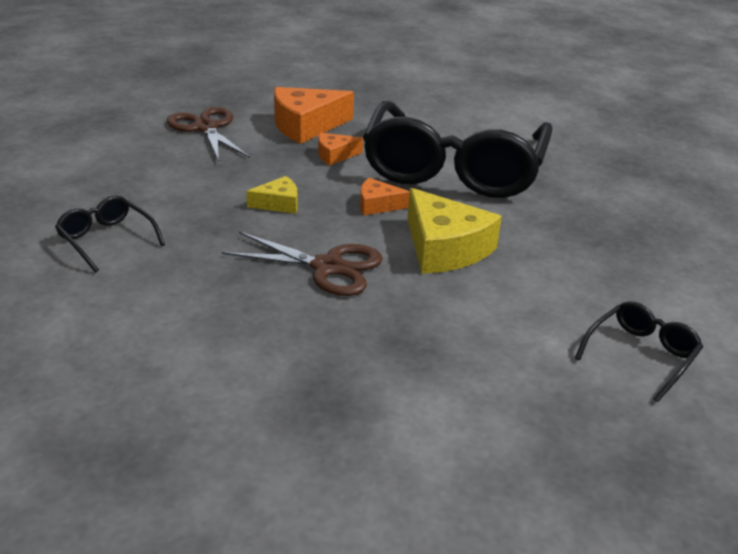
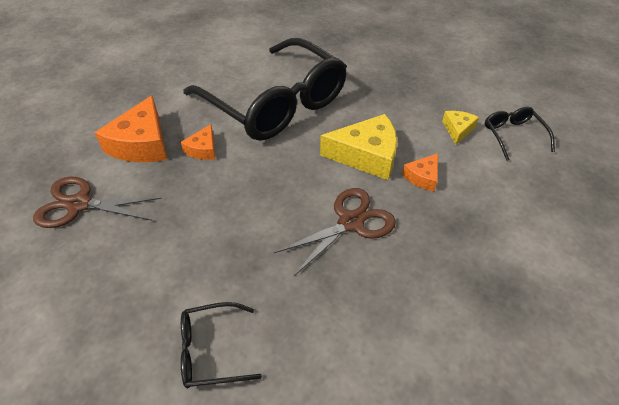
camera: 55 degrees left, 15 degrees up
yellow cheese [246,176,298,214] -> yellow cheese moved to [442,111,479,145]
orange cheese [360,178,410,216] -> orange cheese moved to [402,153,438,191]

